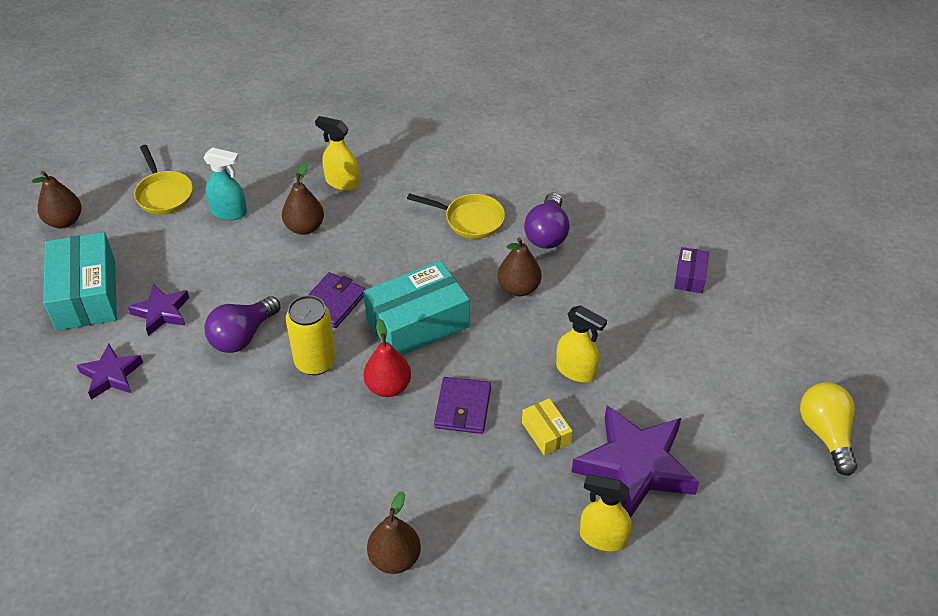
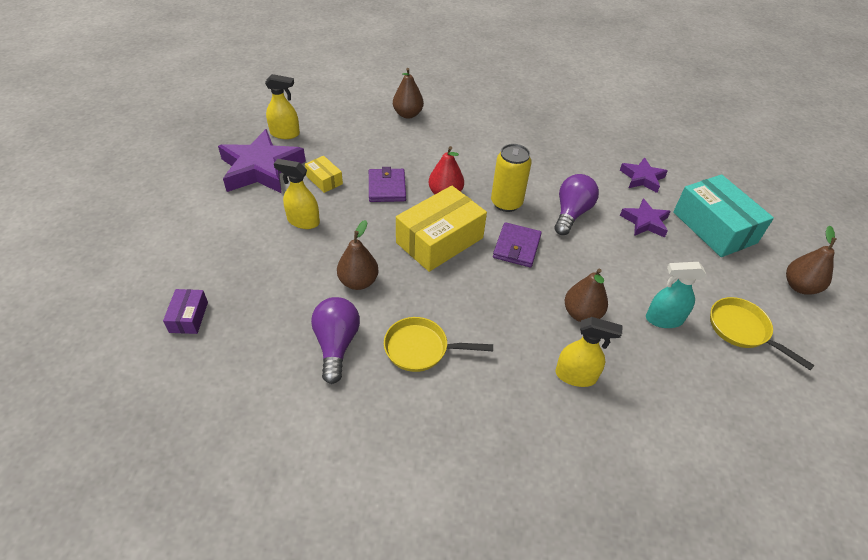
camera: 165 degrees right, 0 degrees up
turquoise box [363,260,470,355] -> yellow box [396,186,487,272]
yellow light bulb [800,383,858,476] -> none

